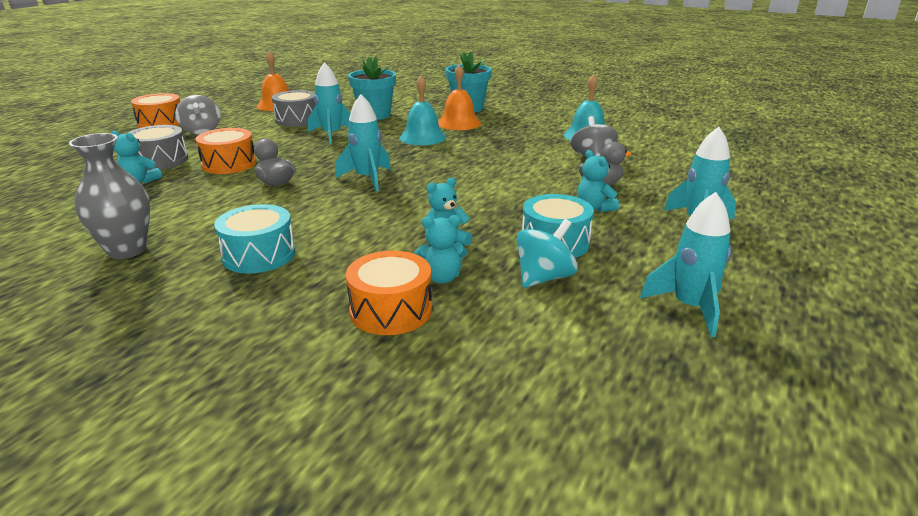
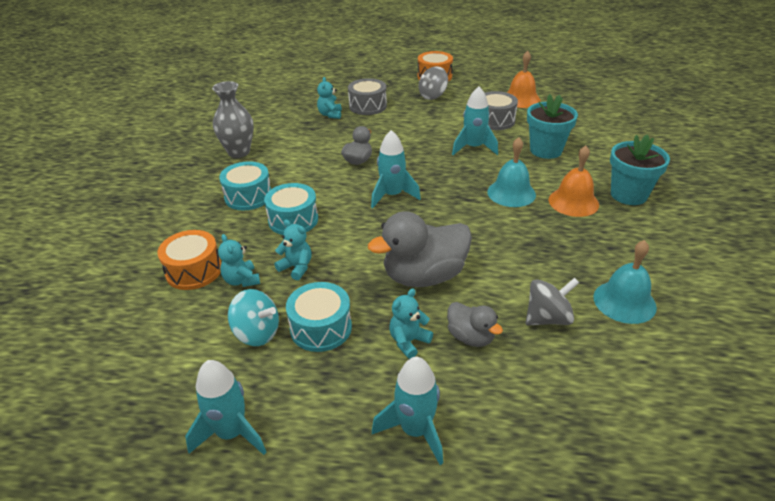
camera: 70 degrees right, 10 degrees up
orange drum [196,128,256,174] -> none
none -> turquoise drum [264,183,318,235]
none -> grey duck [368,211,472,287]

